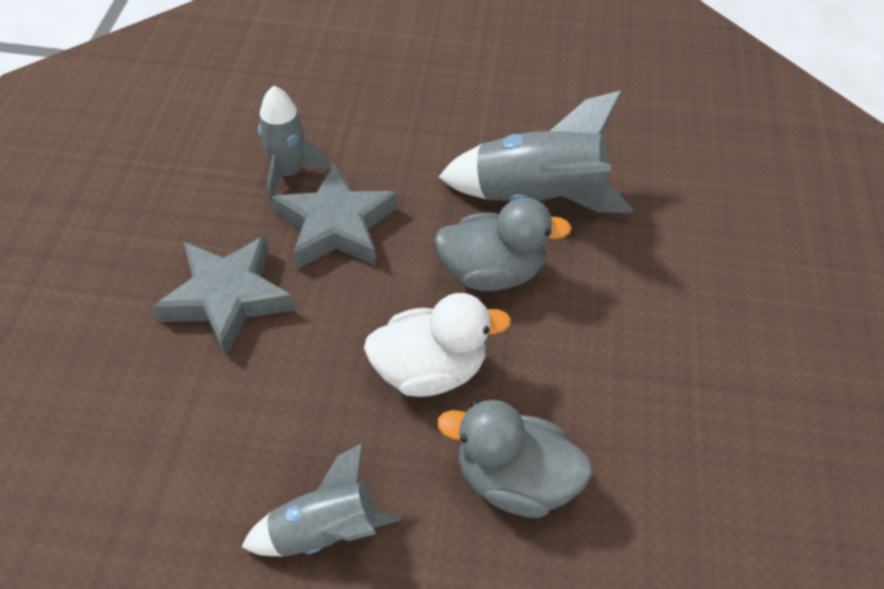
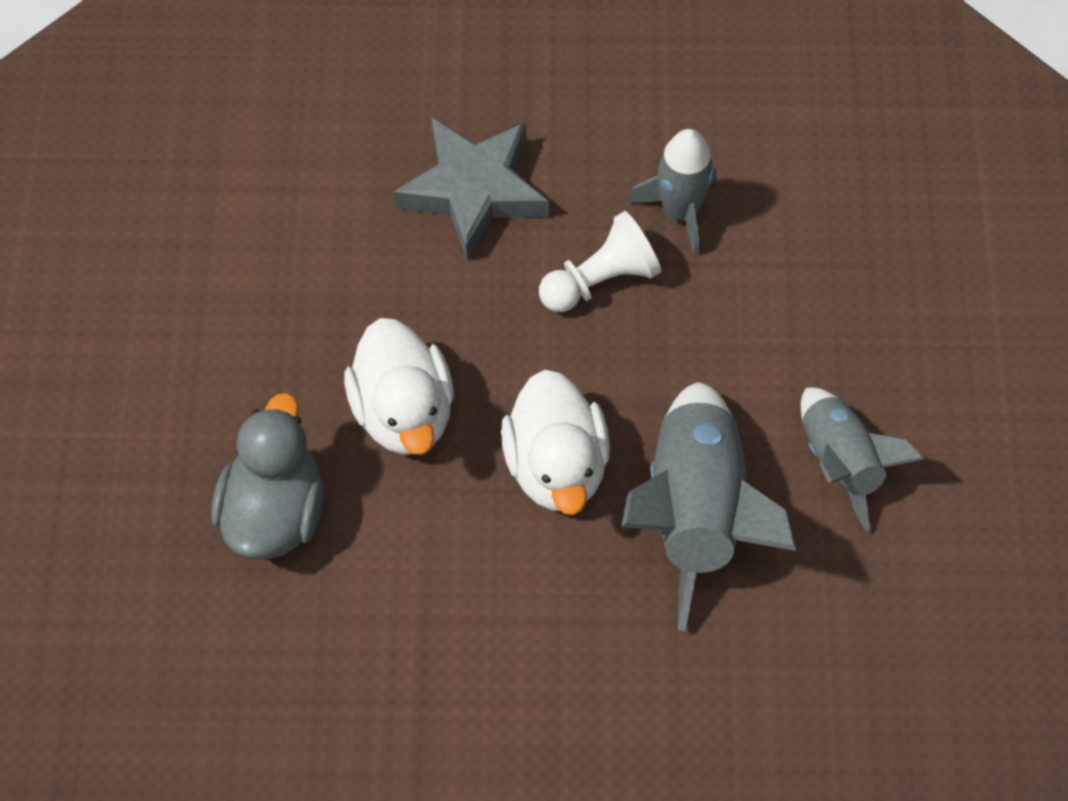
camera: 85 degrees right, 10 degrees up
grey rocket [241,443,401,557] -> grey rocket moved to [801,387,924,531]
grey star [272,162,397,269] -> white pawn [539,211,661,312]
grey duck [434,197,572,291] -> white duck [501,369,610,515]

